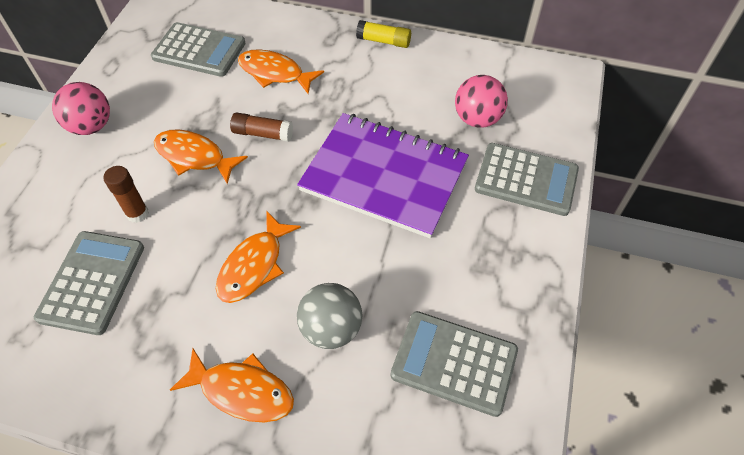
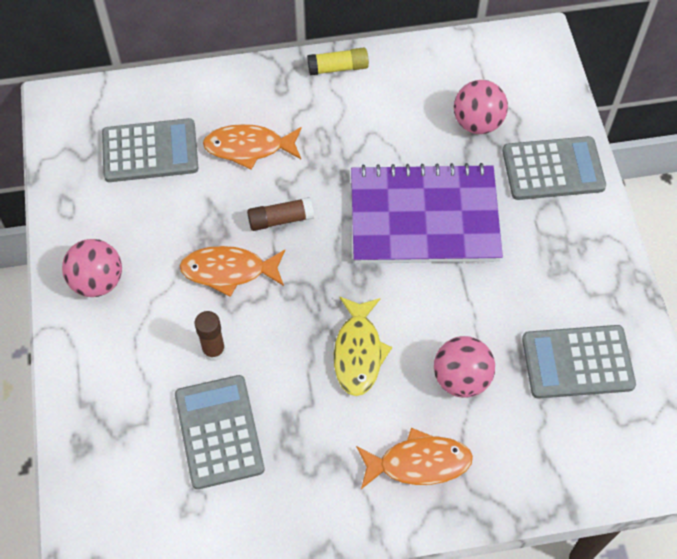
camera: 25 degrees left, 5 degrees up
orange fish [216,211,301,303] -> yellow fish [334,296,392,396]
grey ball [297,283,362,349] -> pink ball [434,336,495,398]

